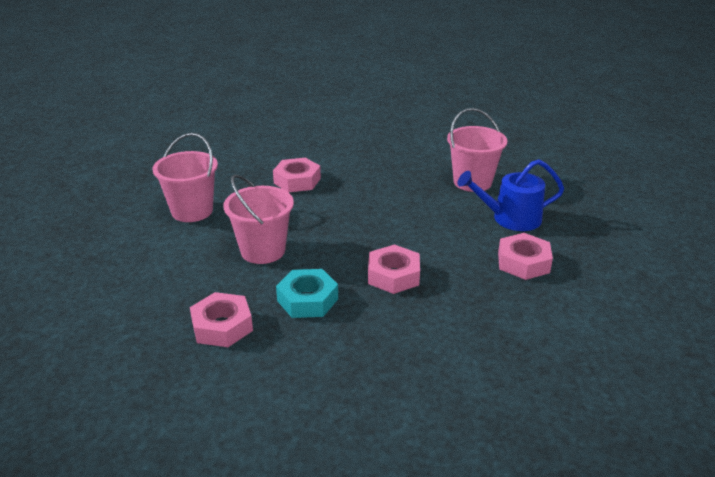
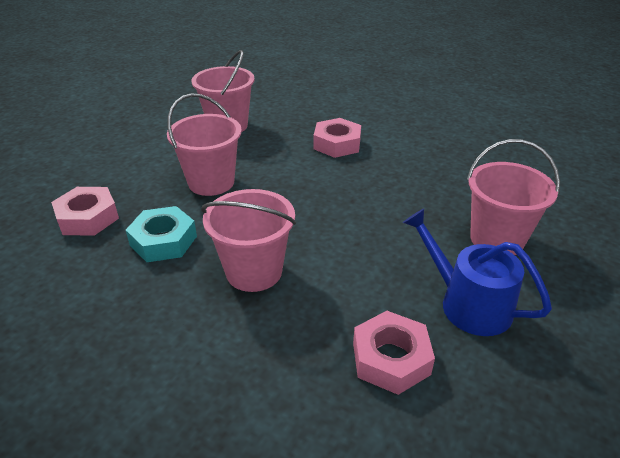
camera: 50 degrees right, 5 degrees up
pink nut [368,244,420,294] -> pink bucket [201,189,296,292]

